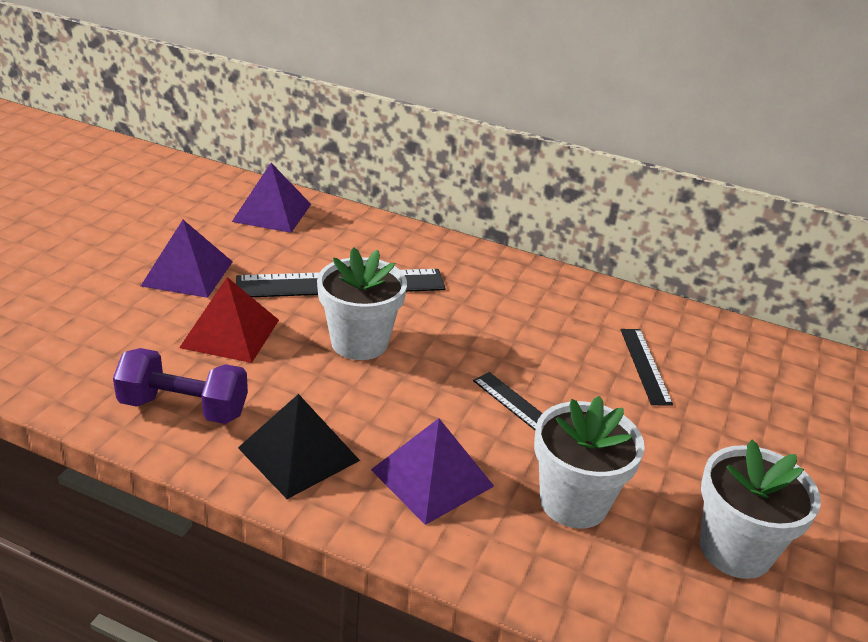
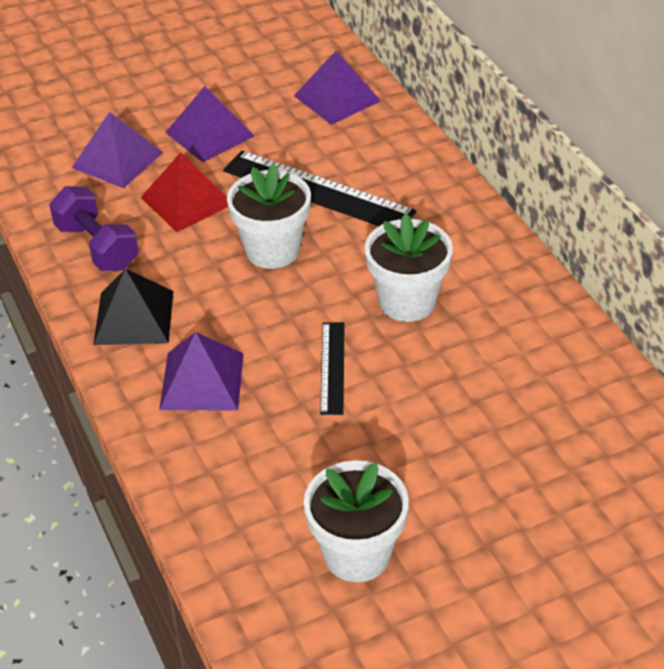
camera: 45 degrees right, 10 degrees up
white flower pot [534,396,645,529] -> white flower pot moved to [365,214,453,322]
black ruler [621,329,673,406] -> none
none -> purple pyramid [72,112,163,188]

